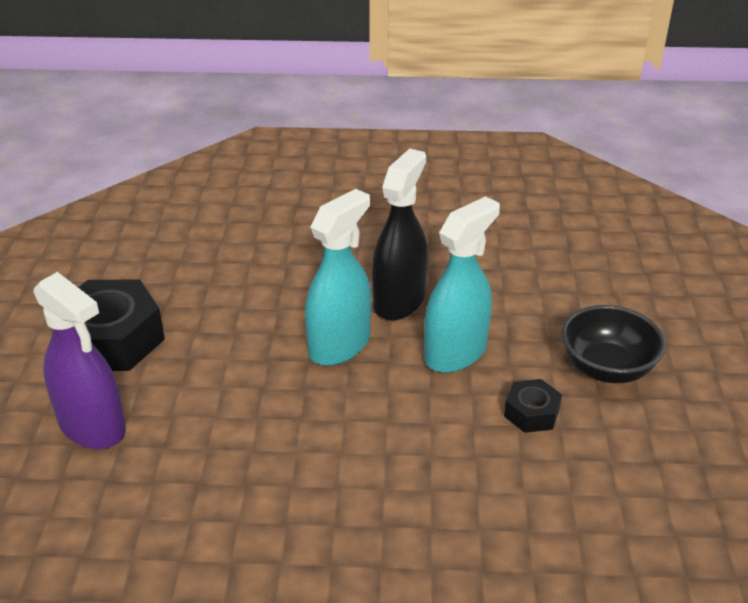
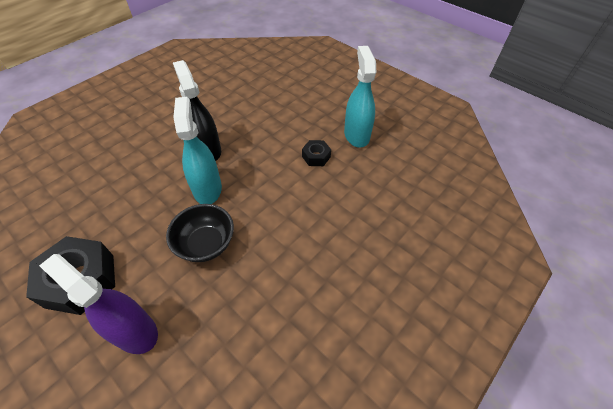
camera: 50 degrees left, 15 degrees up
purple spray bottle [34,272,126,449] -> purple spray bottle turned 135 degrees counterclockwise [39,254,158,354]
turquoise spray bottle [424,196,500,373] -> turquoise spray bottle moved to [344,46,376,147]
black bowl [562,305,666,383] -> black bowl moved to [166,204,234,262]

